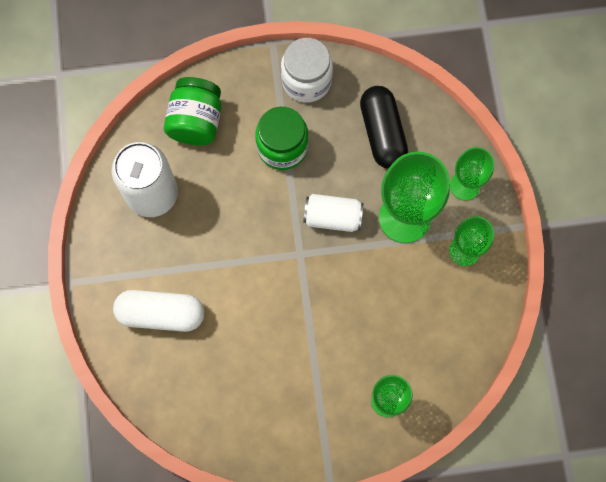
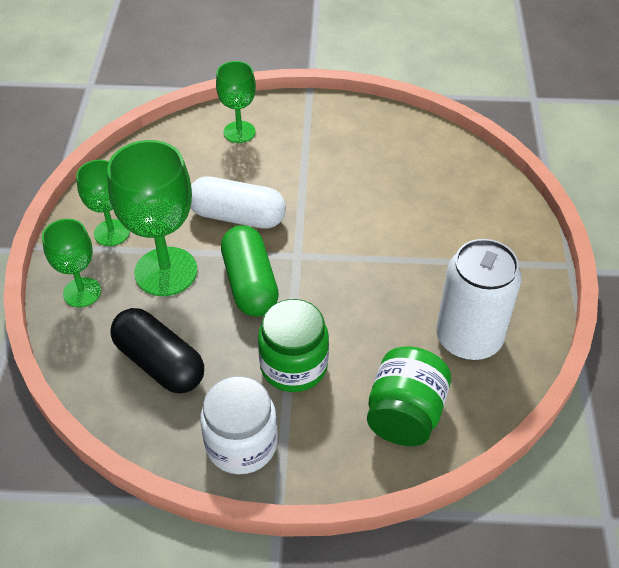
camera: 170 degrees left, 25 degrees down
white capsule [113,290,204,332] -> white capsule moved to [191,176,286,229]
white can [303,194,364,232] -> green capsule [221,225,279,317]
black capsule [360,86,408,168] -> black capsule turned 45 degrees counterclockwise [110,308,204,394]

